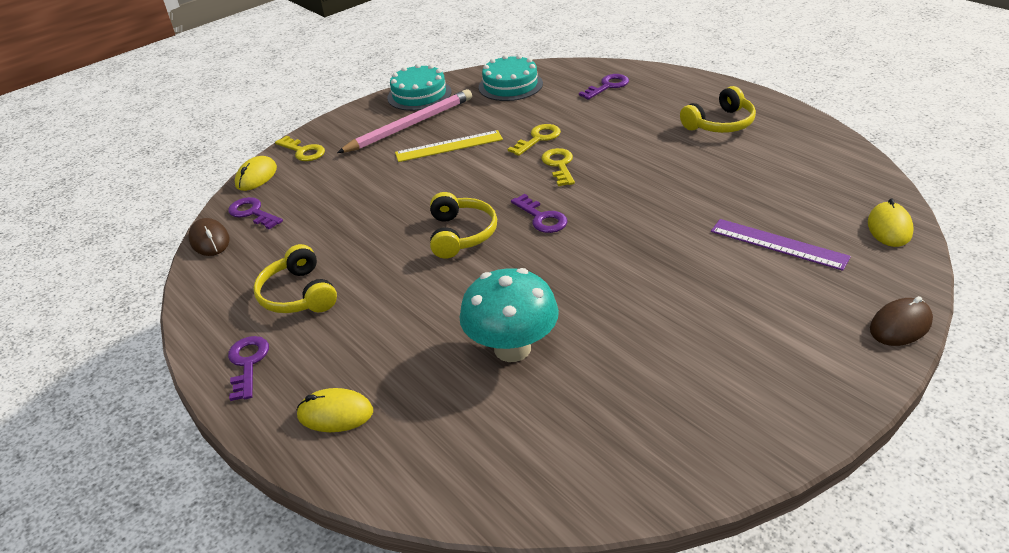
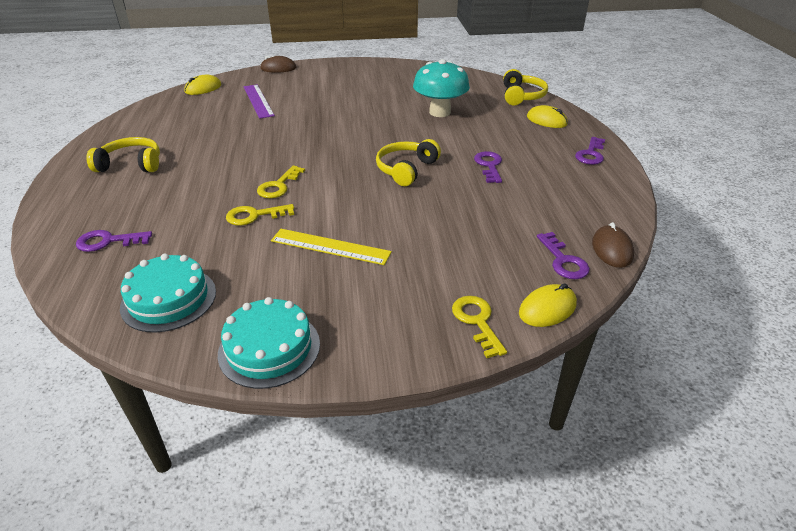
camera: 150 degrees left, 0 degrees up
yellow headphones [253,244,337,313] -> yellow headphones moved to [503,69,548,105]
pink pencil [337,89,472,153] -> none
purple key [511,194,568,233] -> purple key moved to [474,151,502,183]

